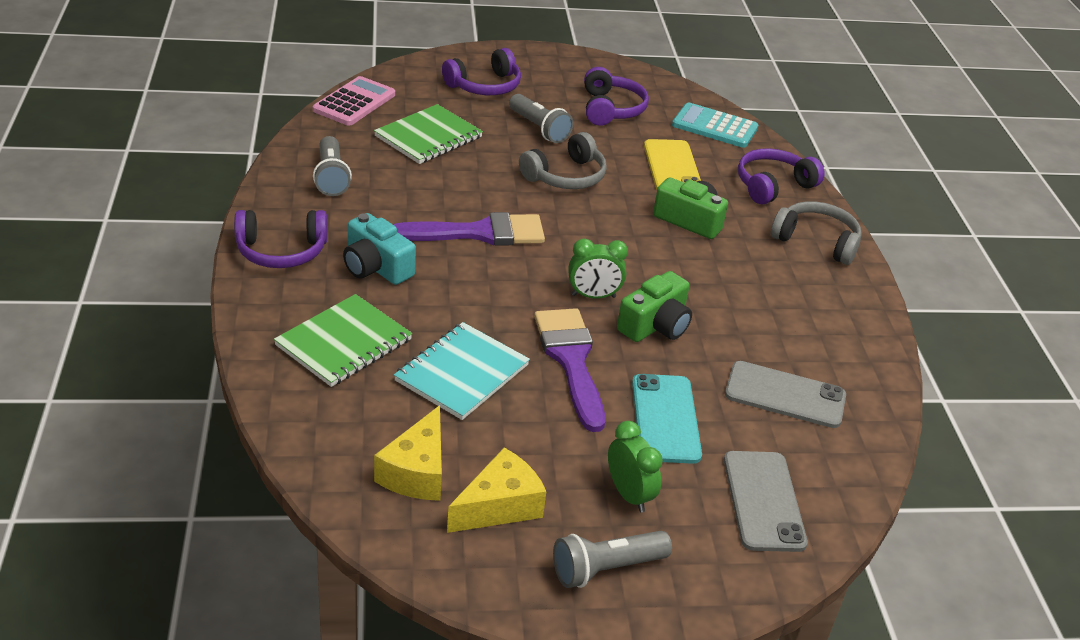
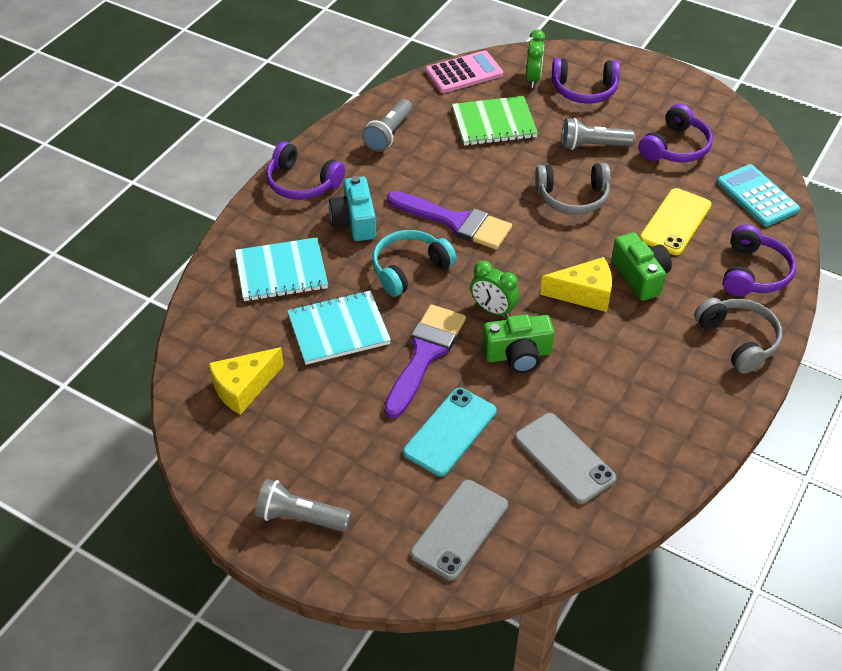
camera: 40 degrees right, 10 degrees up
green notebook [274,294,412,387] -> turquoise notebook [235,237,328,301]
yellow cheese [447,448,546,533] -> yellow cheese moved to [540,257,612,312]
grey flashlight [509,94,573,143] -> grey flashlight turned 90 degrees clockwise [562,118,635,150]
green clock [608,421,663,512] -> green clock moved to [526,29,545,88]
purple headphones [738,148,825,205] -> purple headphones turned 105 degrees clockwise [723,224,796,296]
none -> turquoise headphones [372,230,457,297]

